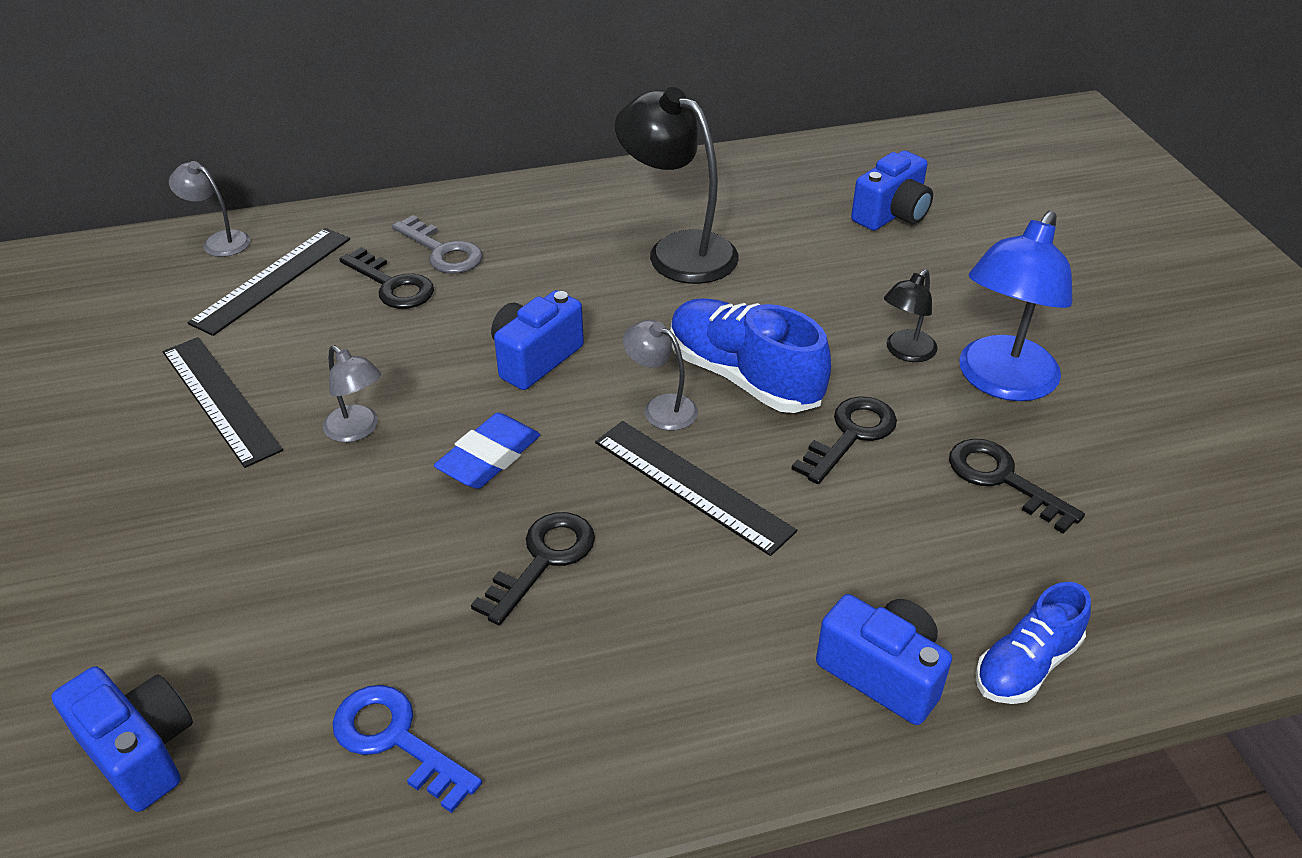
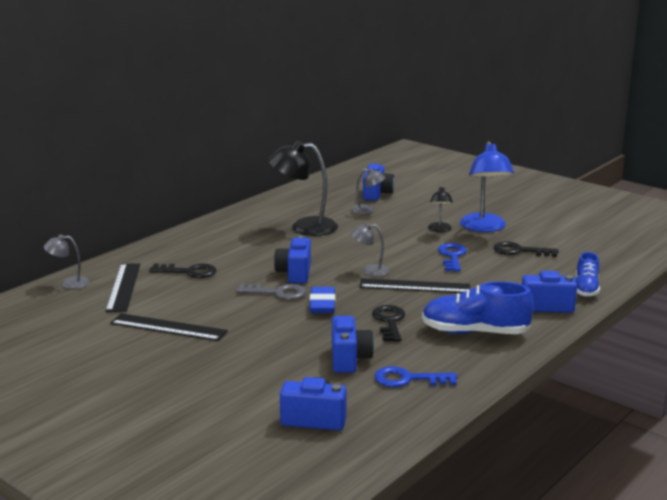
camera: 35 degrees left, 20 degrees down
grey lamp [323,345,381,442] -> grey lamp moved to [351,168,385,214]
grey key [392,215,482,274] -> grey key moved to [236,283,306,300]
blue shoe [670,298,831,413] -> blue shoe moved to [422,281,534,334]
black key [792,396,897,484] -> blue key [438,243,467,271]
none -> blue camera [332,316,374,373]

